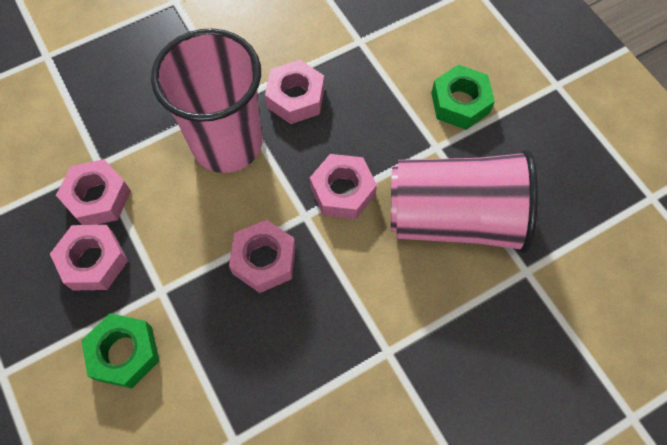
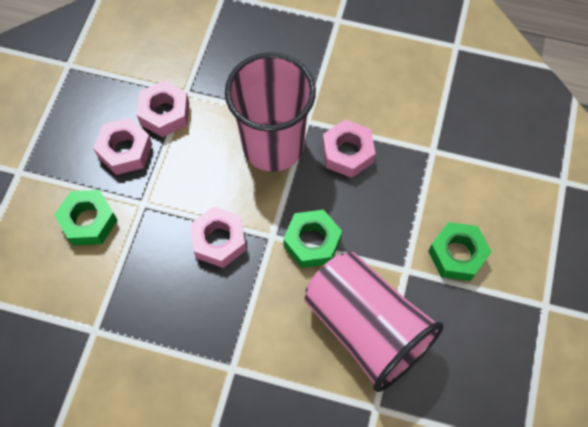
camera: 45 degrees right, 0 degrees up
pink nut [310,154,377,219] -> green nut [283,210,342,268]

